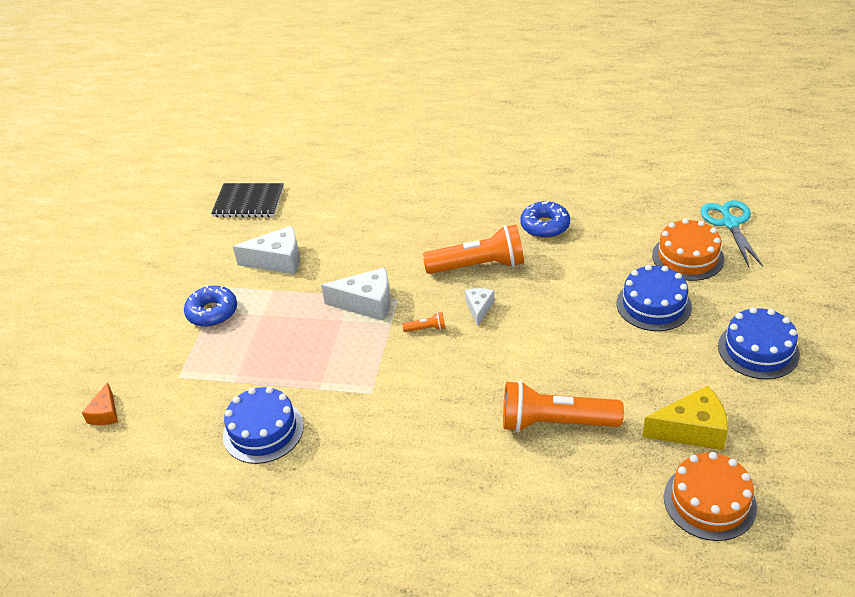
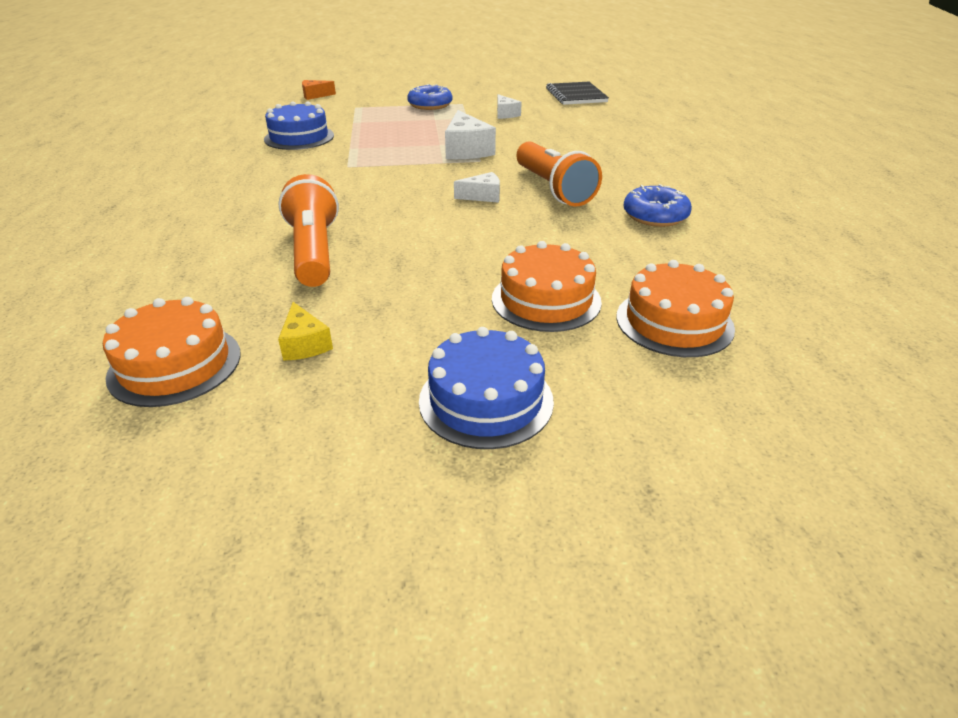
camera: 70 degrees right, 5 degrees down
white cheese [233,226,300,274] -> white cheese [497,94,522,119], size x0.58
orange flashlight [402,312,445,332] -> none
blue cake [617,265,692,331] -> orange cake [492,241,602,332]
yellow cheese [642,386,728,450] -> yellow cheese [278,302,333,361], size x0.58
turquoise scissors [701,200,763,267] -> none

